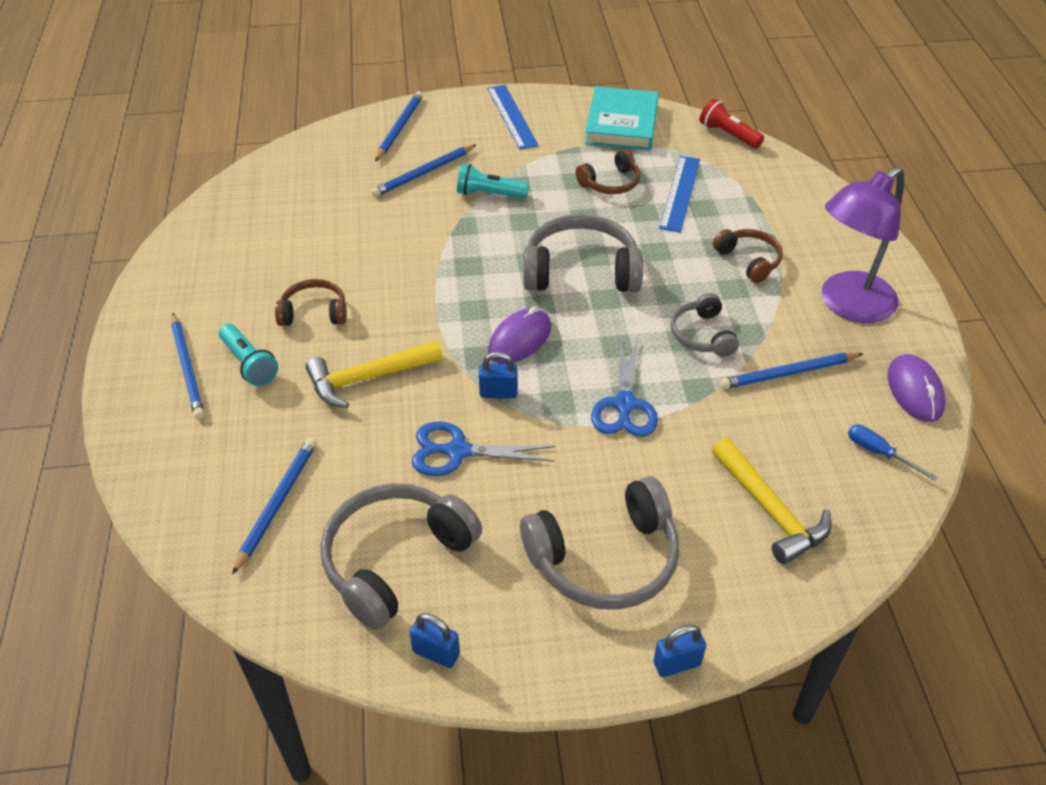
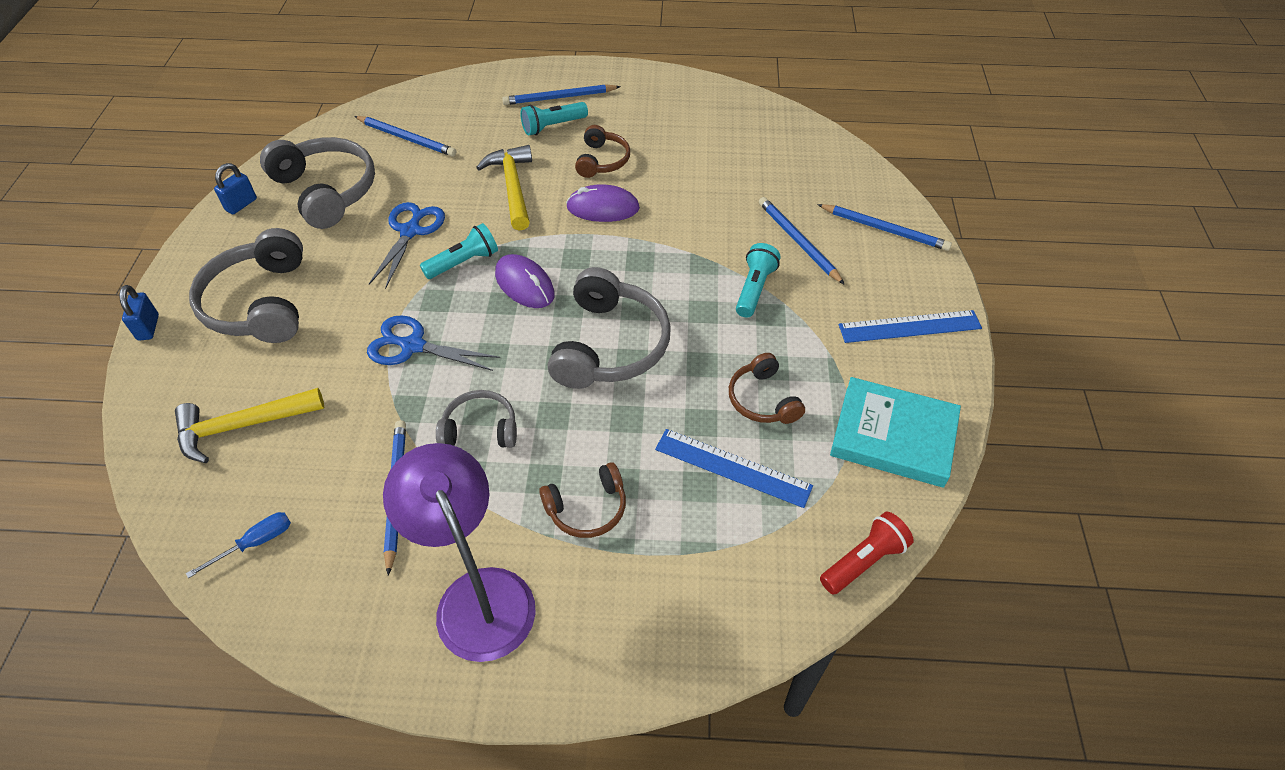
camera: 100 degrees right, 5 degrees up
blue padlock [479,352,518,398] -> turquoise flashlight [420,223,498,279]
purple mouse [887,354,946,422] -> purple mouse moved to [566,184,640,222]

